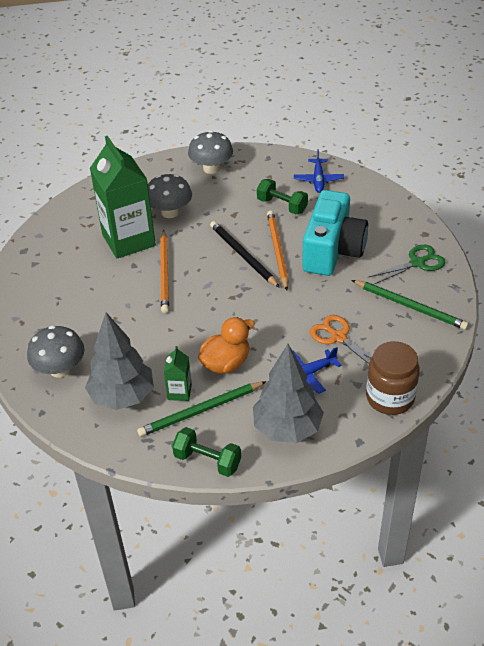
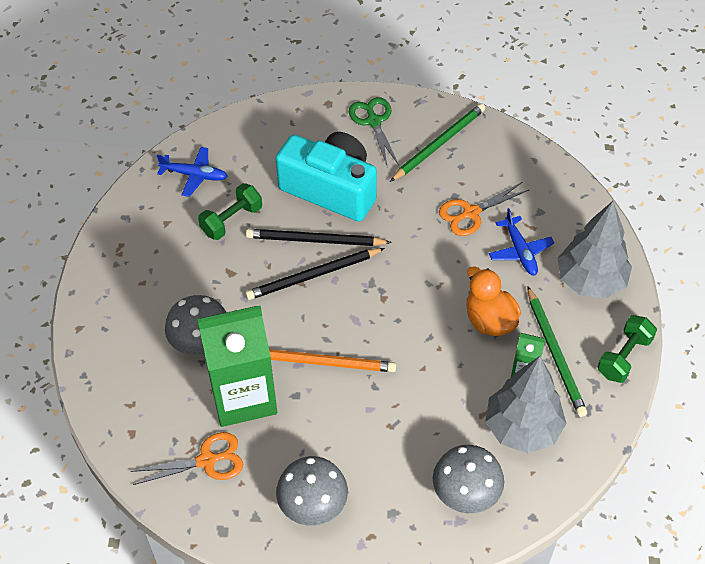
camera: 80 degrees left, 10 degrees up
grey mushroom [188,130,233,174] -> grey mushroom moved to [276,456,348,526]
orange pencil [267,211,289,290] -> black pencil [246,229,392,246]
brown jar [366,341,420,415] -> none
none -> orange scissors [131,432,243,485]

